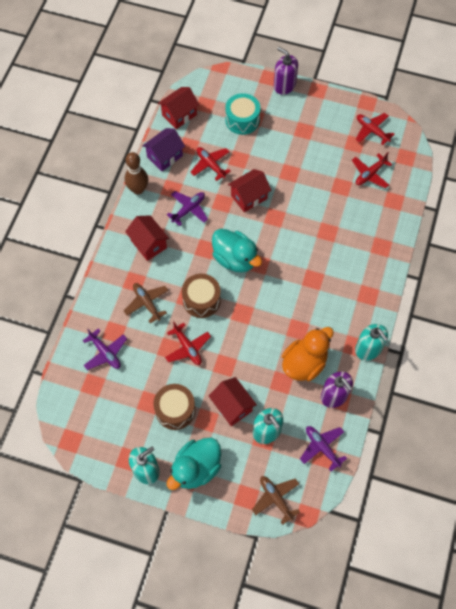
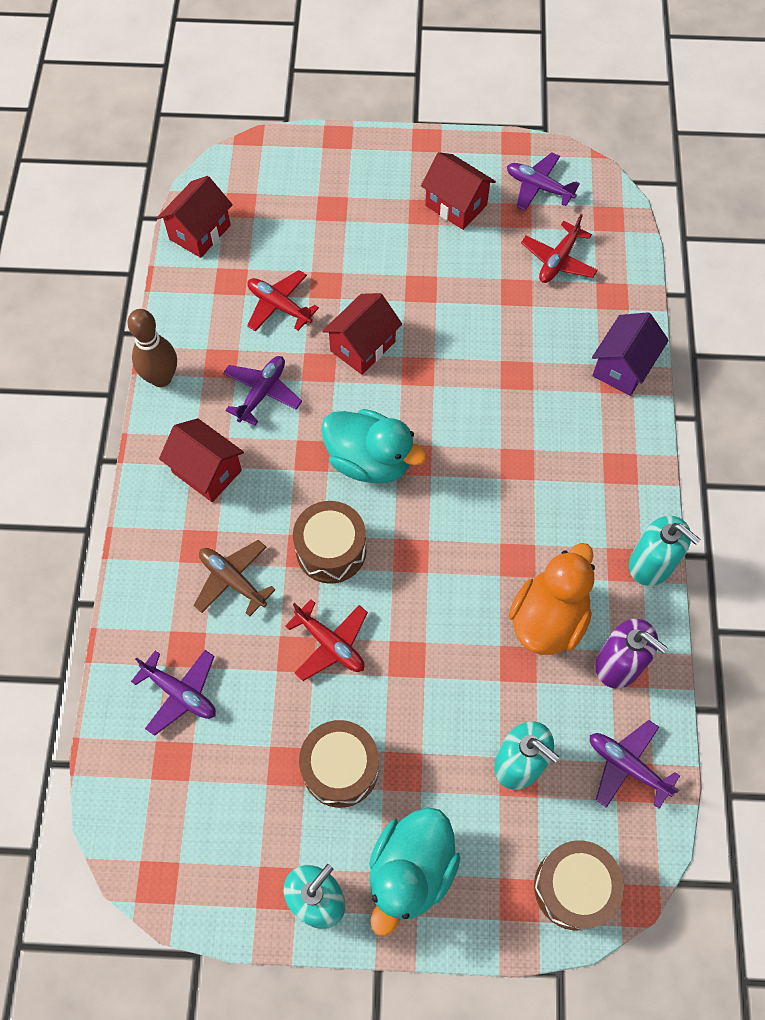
camera: 15 degrees left, 0 degrees up
purple house [142,128,185,171] -> purple house moved to [592,312,669,396]
red house [209,377,257,426] -> red house moved to [421,152,496,230]
turquoise drum [225,93,260,135] -> none
brown plane [252,476,300,525] -> brown drum [534,840,624,930]
purple soap dispenser [274,47,298,95] -> none
red plane [355,113,395,145] -> purple plane [507,152,580,211]

